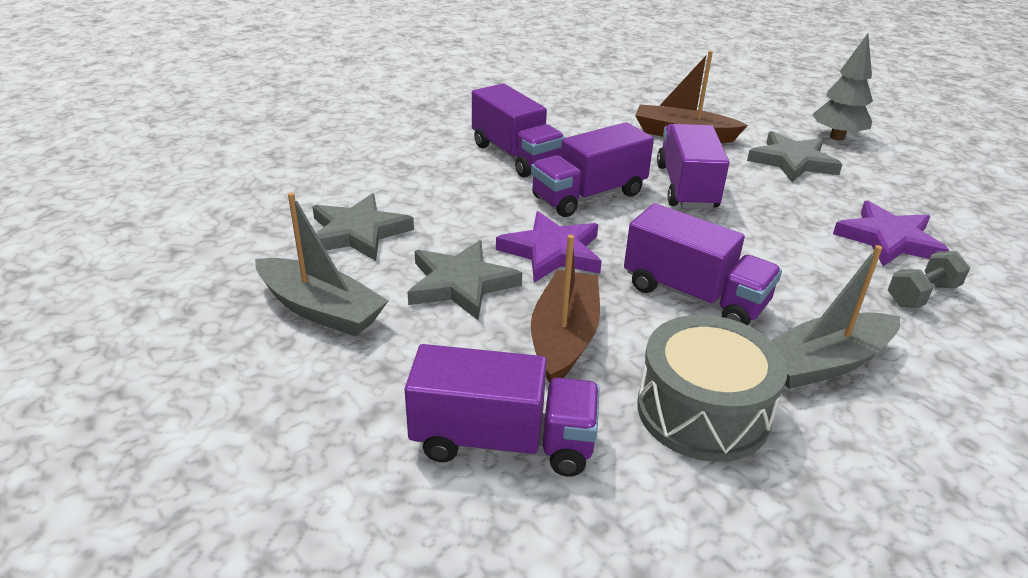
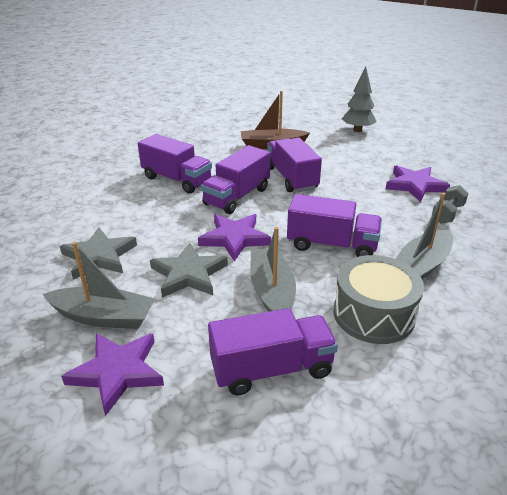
camera: 20 degrees left, 0 degrees up
brown boat [531,234,600,383] -> grey boat [250,227,296,312]
grey star [747,131,842,182] -> none
none -> purple star [61,333,164,416]

